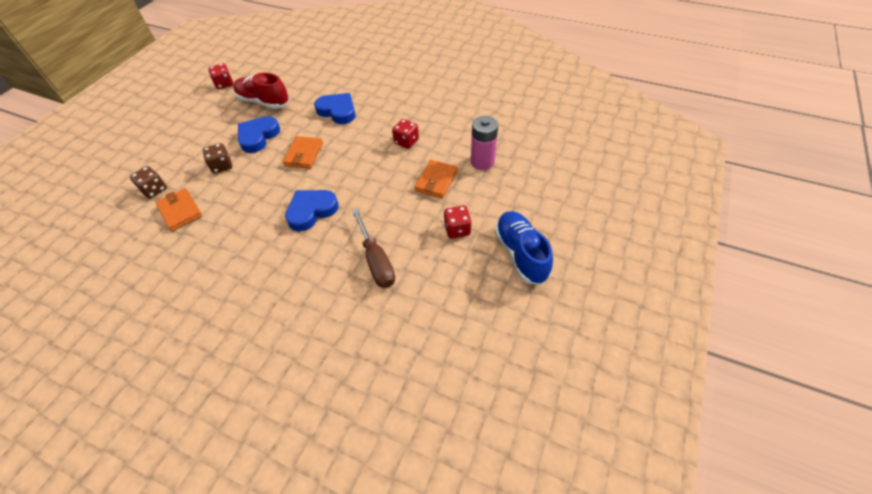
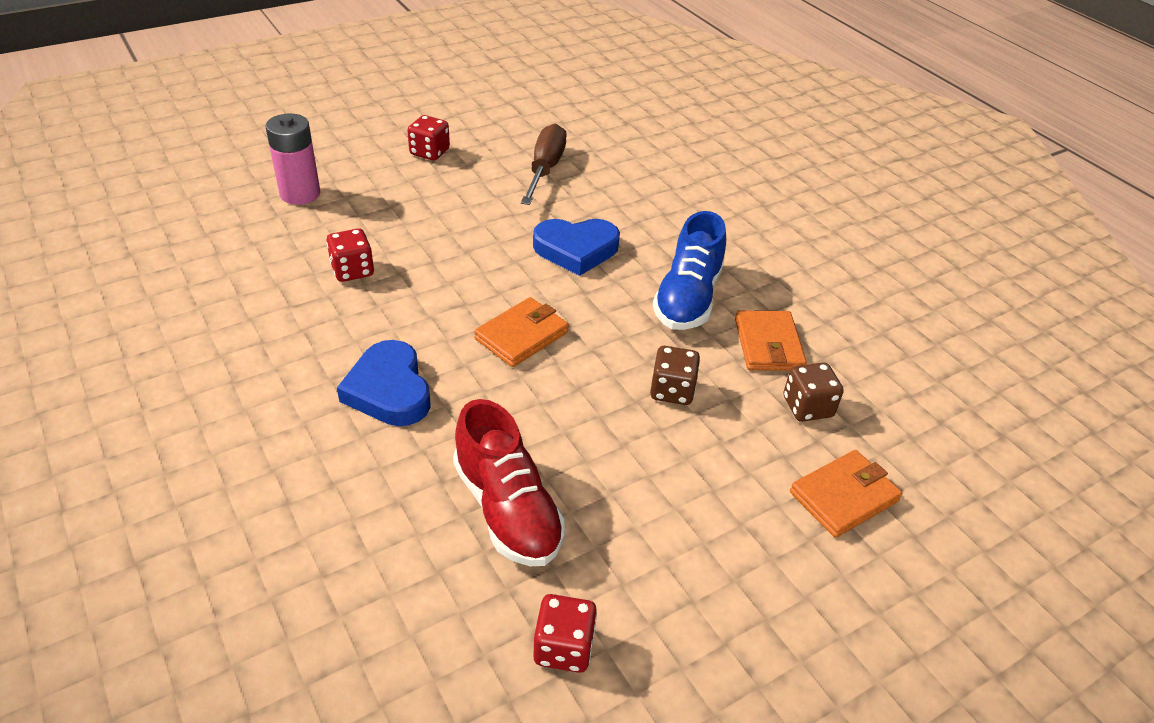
camera: 150 degrees left, 10 degrees down
blue heart [238,116,280,153] -> none
orange wallet [415,160,458,199] -> orange wallet moved to [790,450,902,538]
blue shoe [495,211,553,285] -> blue shoe moved to [653,211,726,330]

